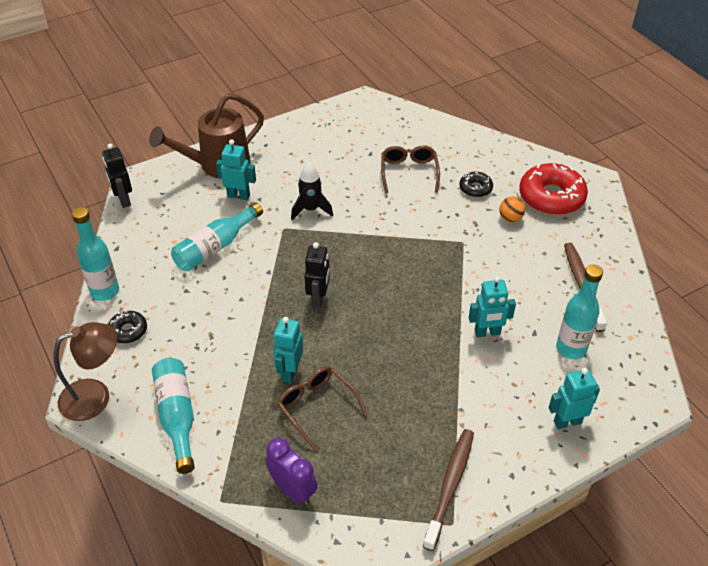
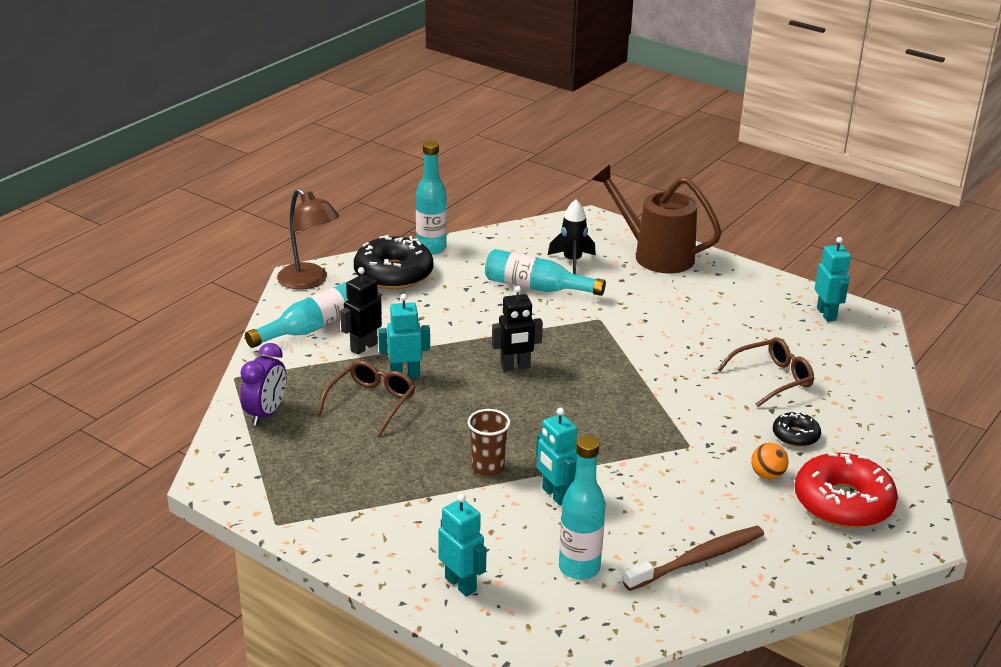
camera: 65 degrees right, 15 degrees down
black robot [102,144,132,208] -> black robot moved to [340,267,382,355]
black donut [108,311,147,343] -> black donut [354,235,433,289], size x1.97
turquoise robot [216,139,256,200] -> turquoise robot moved to [815,237,851,322]
black rocket [291,163,333,220] -> black rocket moved to [548,199,596,274]
brown toothbrush [423,429,474,551] -> none
none -> brown cup [468,409,510,476]

